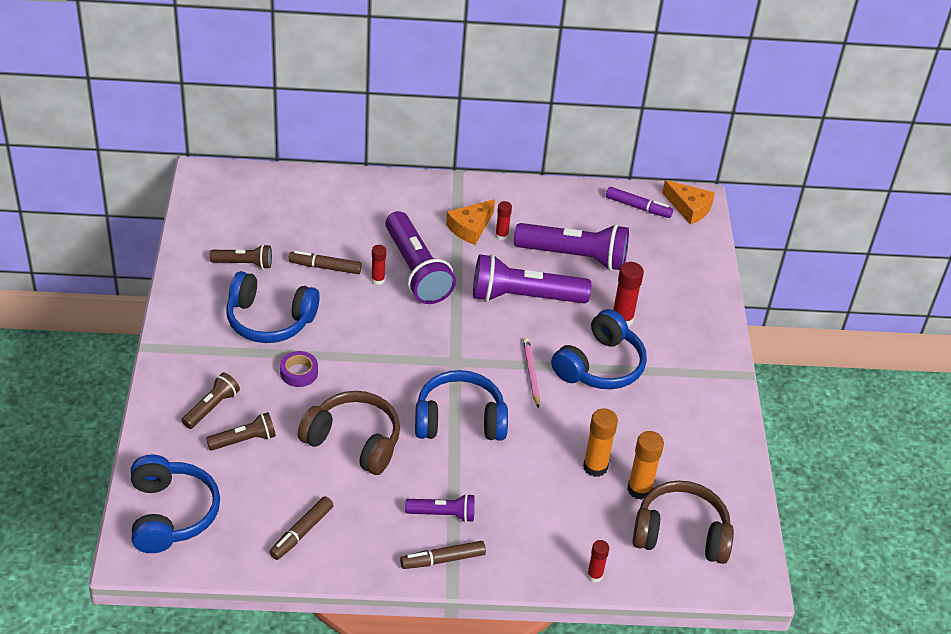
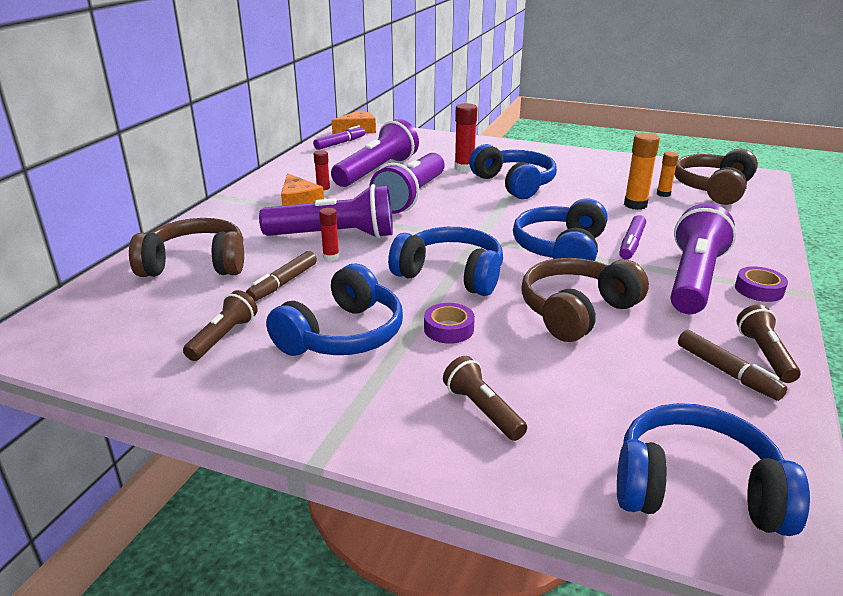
camera: 65 degrees left, 15 degrees down
brown flashlight [206,412,276,451] -> brown flashlight moved to [737,304,801,383]
brown marker [400,541,486,569] -> purple tape [735,266,788,302]
purple flashlight [405,494,475,522] -> purple flashlight [670,203,736,314], size x1.91
pink pencil [523,338,540,408] -> none
red glue stick [587,540,609,582] -> none
orange glue stick [627,431,664,500] -> orange glue stick [657,152,679,197], size x0.62
none -> brown headphones [129,218,244,277]
none -> blue headphones [388,227,503,296]
none -> purple marker [619,215,646,260]

